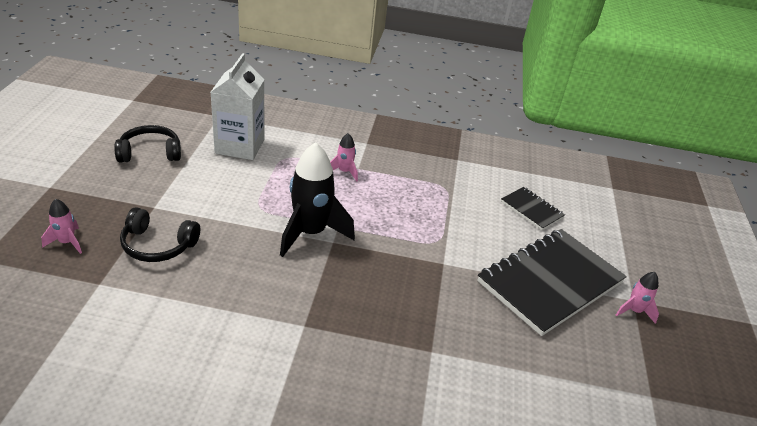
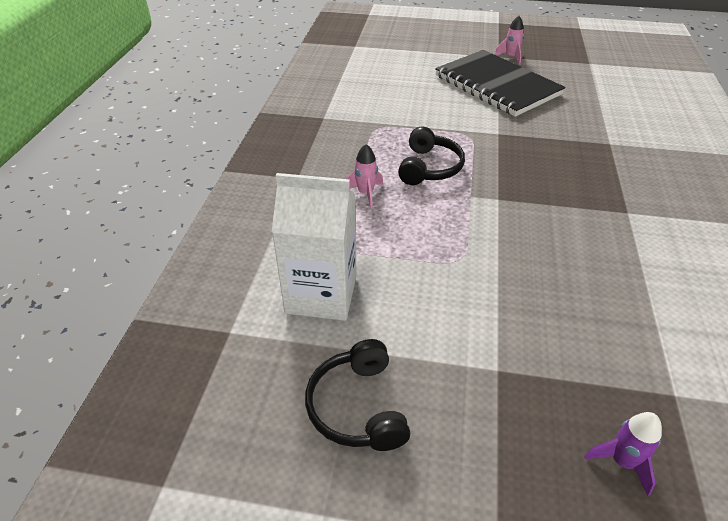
camera: 85 degrees left, 5 degrees up
pink rocket [41,199,82,254] -> purple rocket [584,412,662,496]
black headphones [120,207,200,262] -> black headphones moved to [398,127,465,185]
black rocket [280,142,355,257] -> none
black notebook [501,187,565,230] -> none

